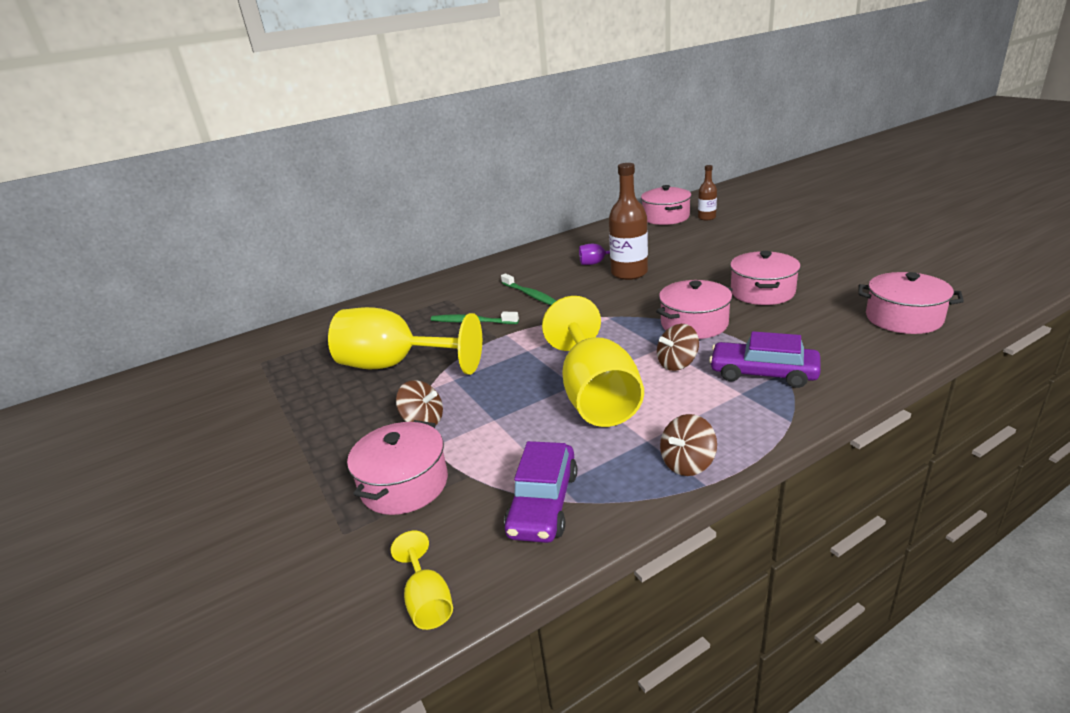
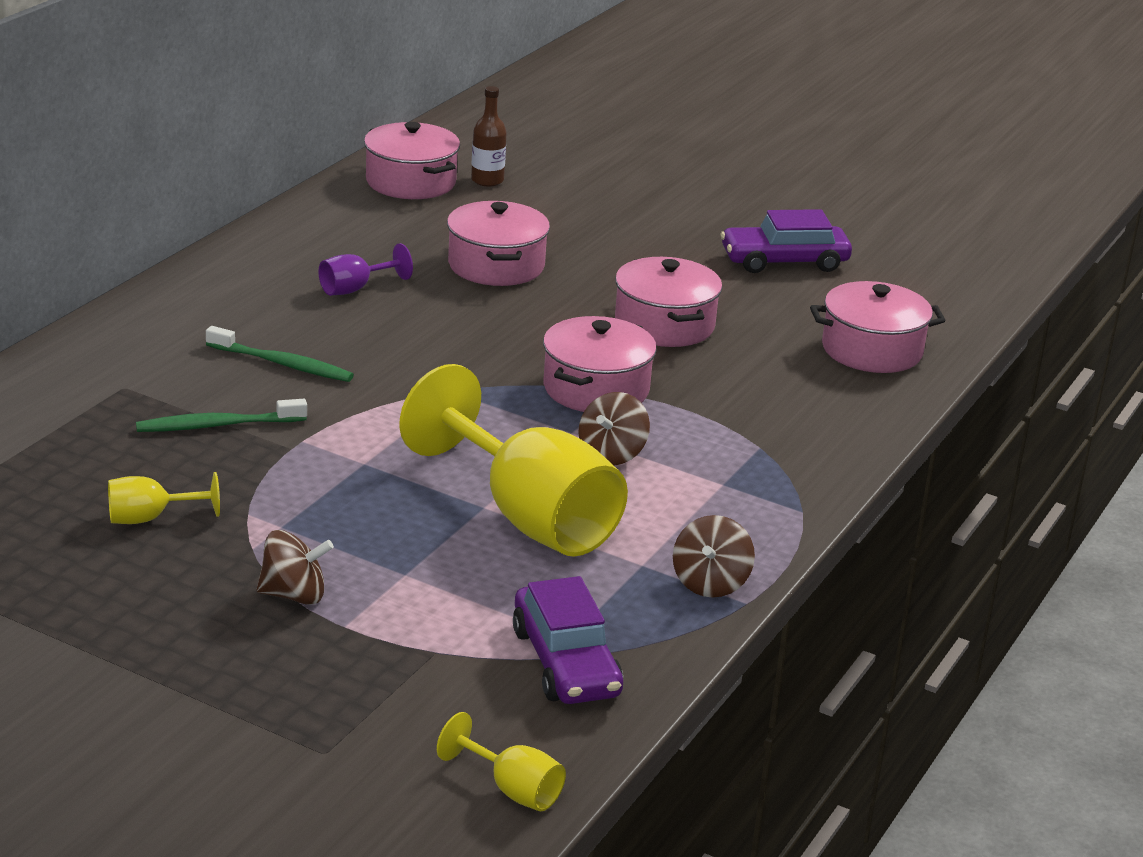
camera: 35 degrees left, 0 degrees up
yellow goblet [328,307,482,375] -> yellow goblet [108,472,220,524], size x0.43
pink pot [347,420,448,515] -> pink pot moved to [447,201,550,286]
brown bottle [609,163,648,280] -> none
purple car [709,331,821,388] -> purple car moved to [721,209,852,273]

